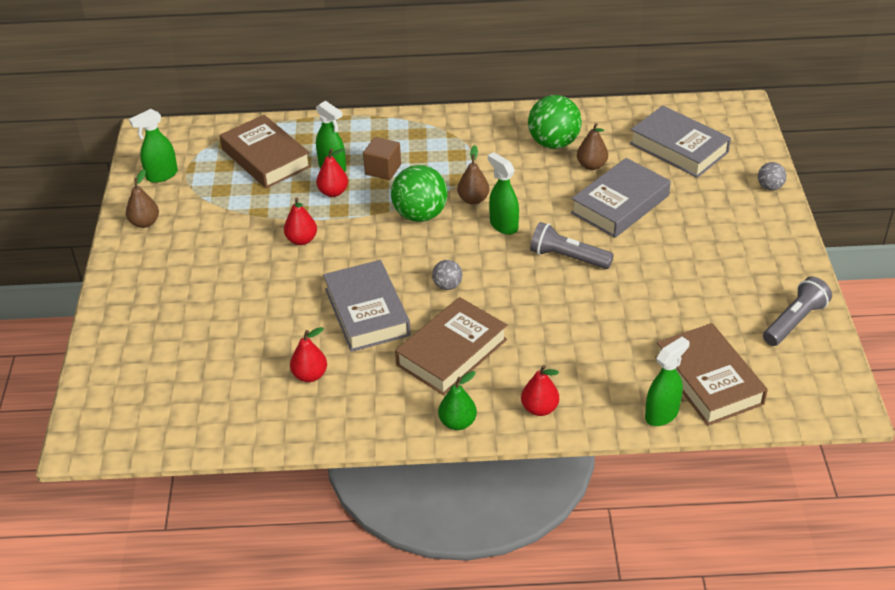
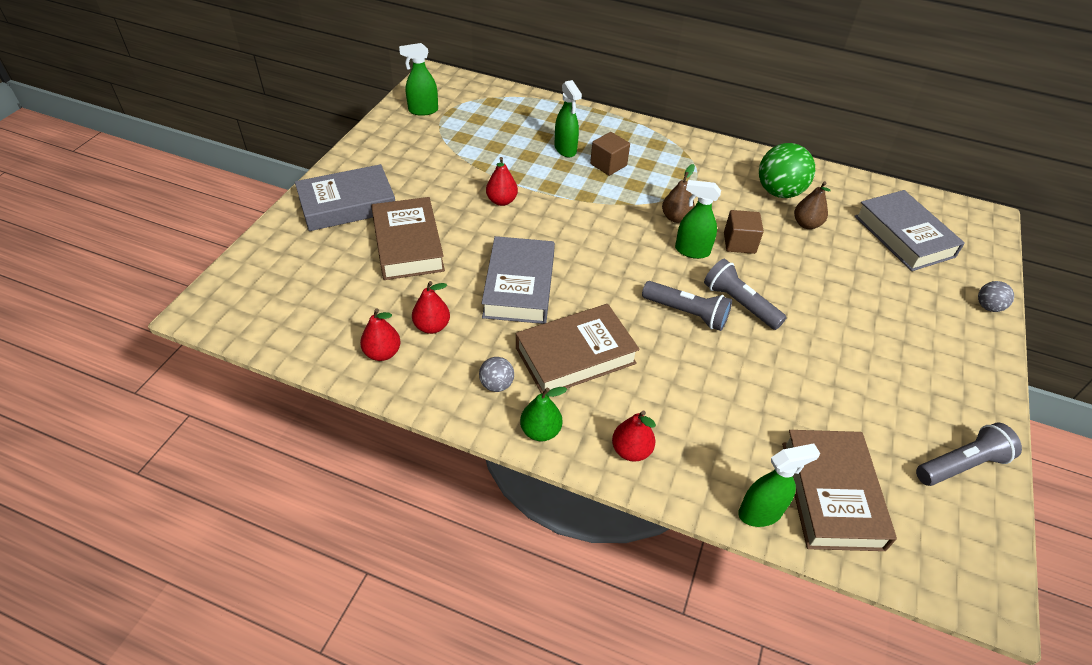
camera: 20 degrees right, 5 degrees up
brown pear [126,169,159,228] -> none
brown book [220,115,311,189] -> brown book moved to [371,197,445,280]
red pear [316,148,348,197] -> red pear moved to [360,308,401,361]
green ball [391,165,448,222] -> none
grey ball [432,260,462,290] -> grey ball moved to [479,357,514,392]
green spray bottle [488,152,519,235] -> green spray bottle turned 60 degrees counterclockwise [675,180,721,259]
grey book [571,158,671,238] -> grey book moved to [295,164,395,231]
none -> grey flashlight [642,281,732,331]
none -> brown cube [724,210,764,254]

